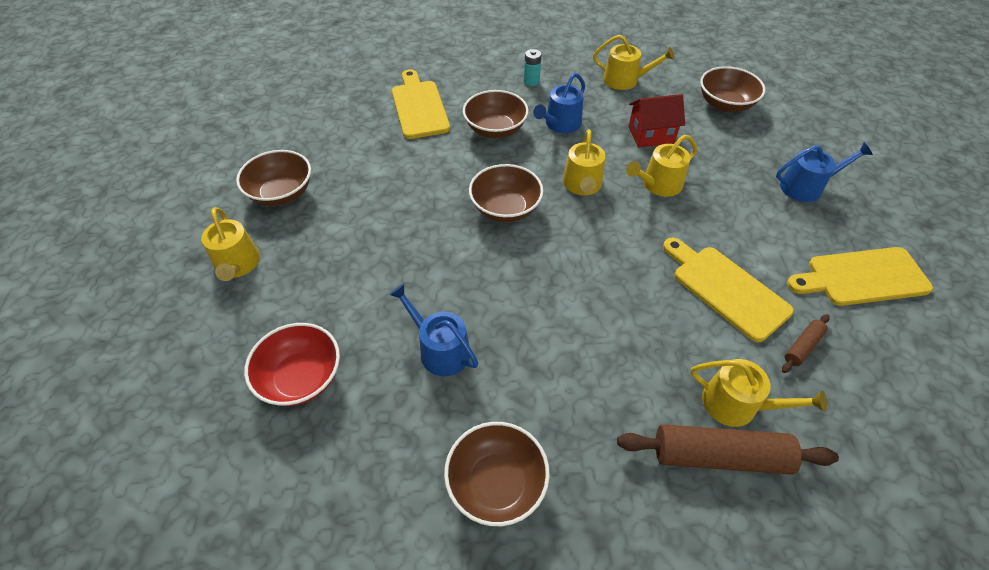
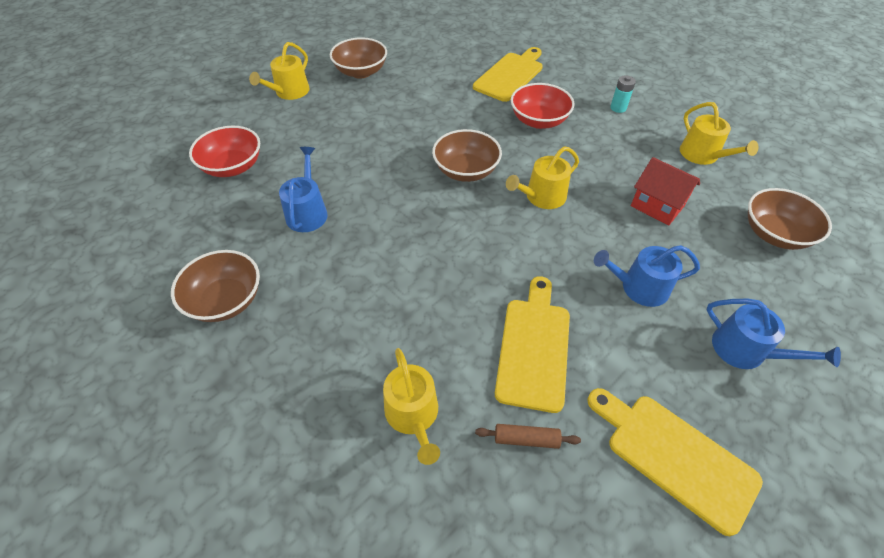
camera: 50 degrees right, 0 degrees up
brown bowl [463,90,529,138] -> red bowl [511,83,574,129]
blue watering can [533,73,585,133] -> blue watering can moved to [594,245,700,307]
brown rolling pin [617,424,839,475] -> none
yellow watering can [626,135,697,197] -> none

